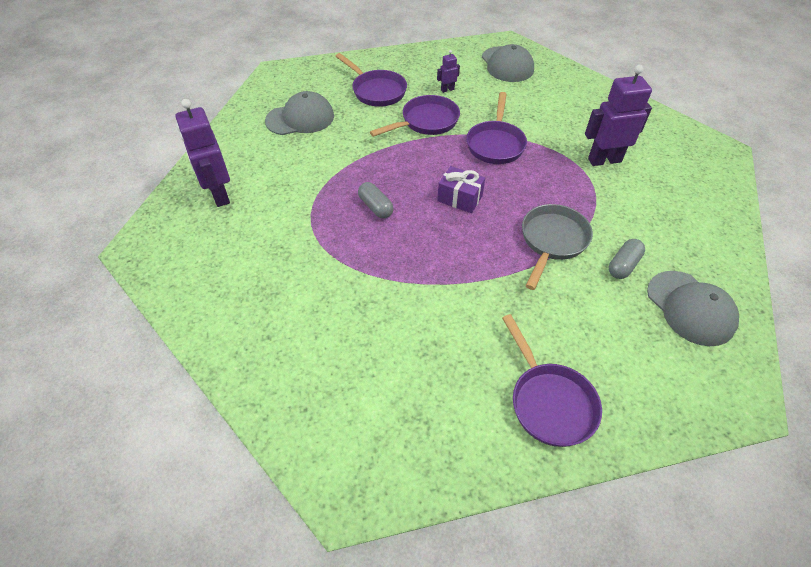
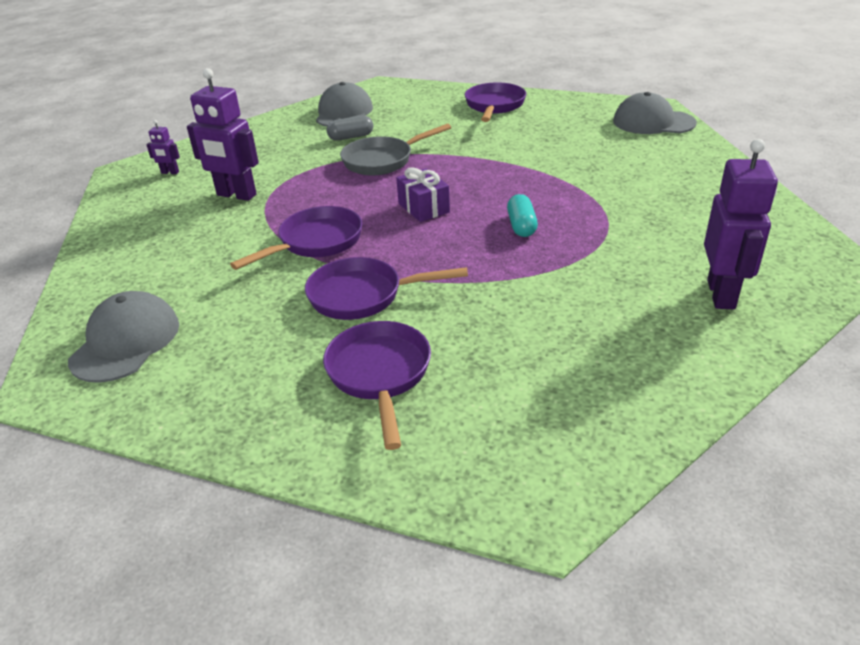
camera: 145 degrees left, 15 degrees down
grey cap [265,91,334,135] -> grey cap moved to [613,92,697,134]
grey capsule [358,182,394,218] -> turquoise capsule [507,194,538,237]
purple robot [437,50,460,93] -> purple robot moved to [146,120,180,174]

